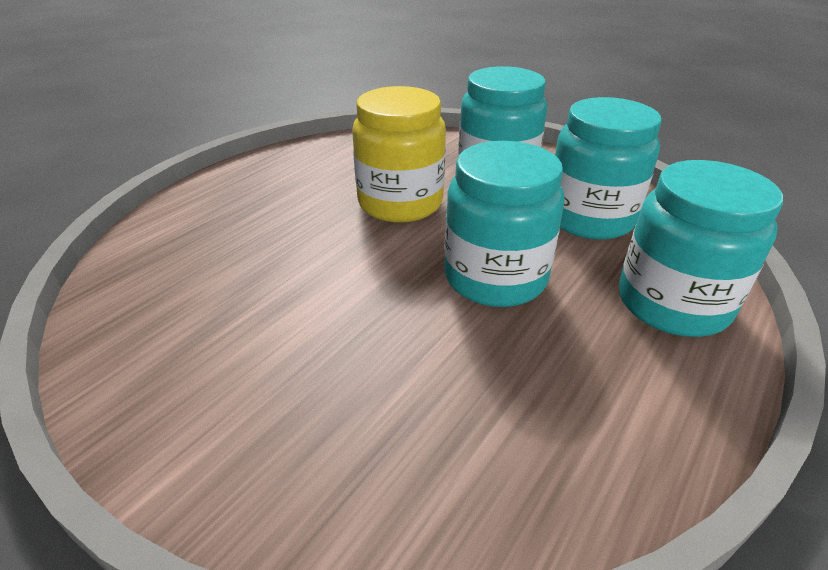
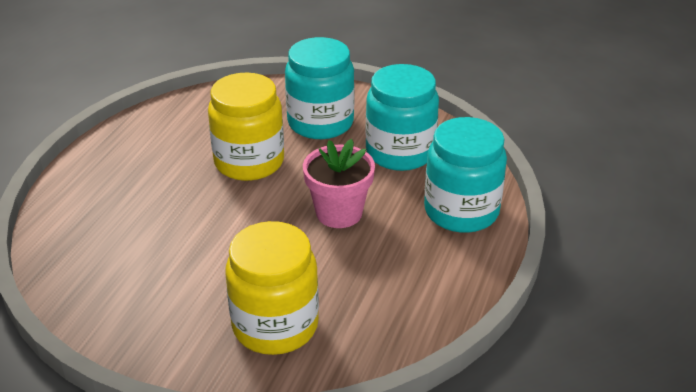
camera: 15 degrees left, 0 degrees up
turquoise jar [444,141,564,307] -> pink flower pot [303,139,375,228]
none -> yellow jar [225,221,319,355]

